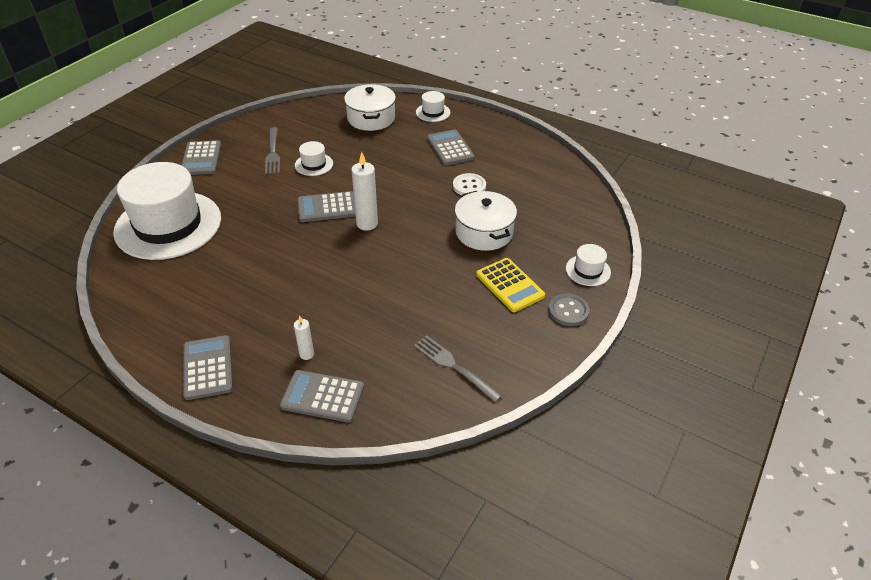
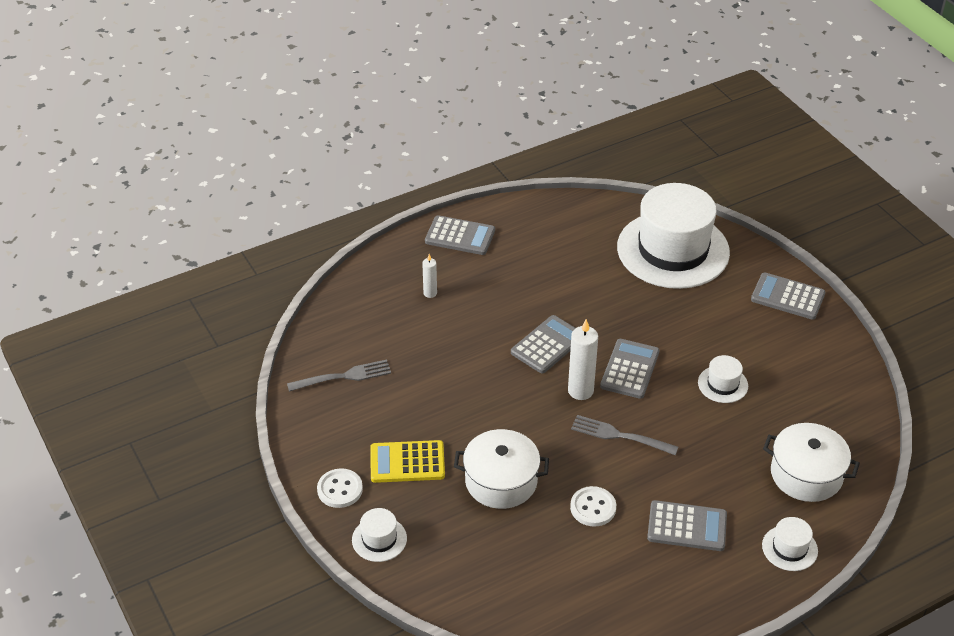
camera: 120 degrees right, 0 degrees up
grey fork [265,127,280,174] -> grey fork moved to [571,415,678,455]
grey calculator [280,370,364,423] -> grey calculator moved to [511,315,575,374]
grey button [548,294,590,326] -> white button [317,468,363,508]

